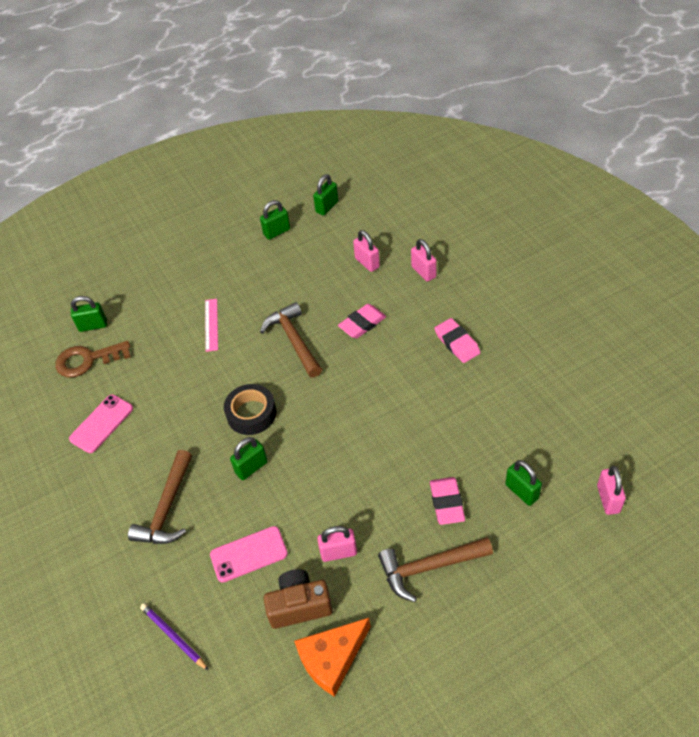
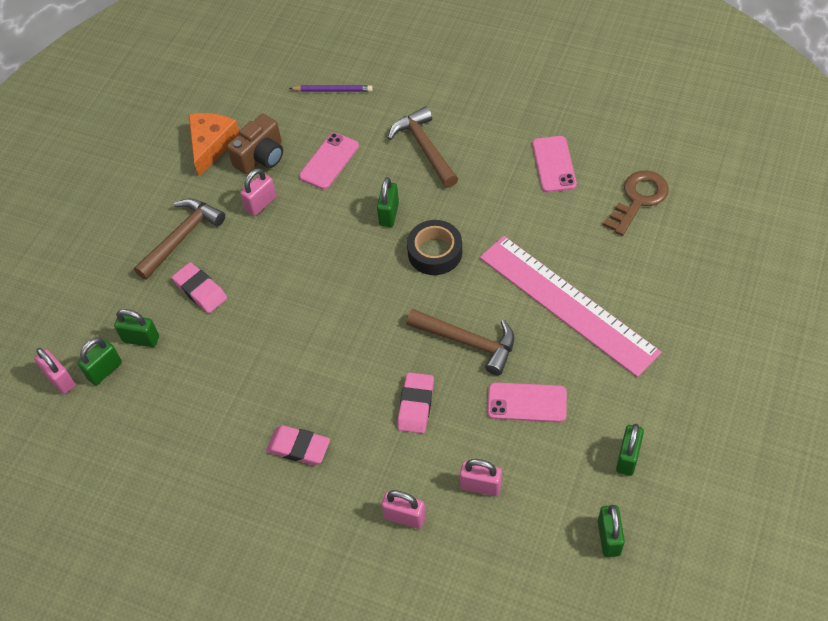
camera: 140 degrees right, 5 degrees up
green padlock [71,296,107,332] -> green padlock moved to [77,338,122,385]
pink ruler [205,299,218,352] -> pink ruler [480,236,662,377], size x2.45
none -> pink phone [487,382,567,422]

